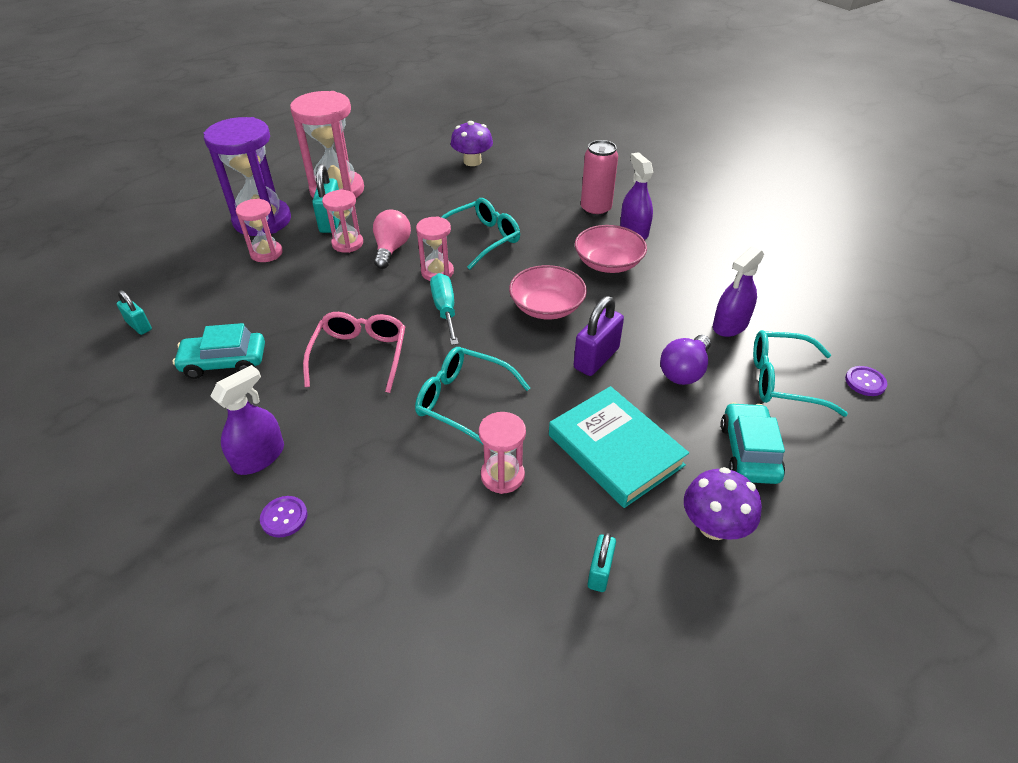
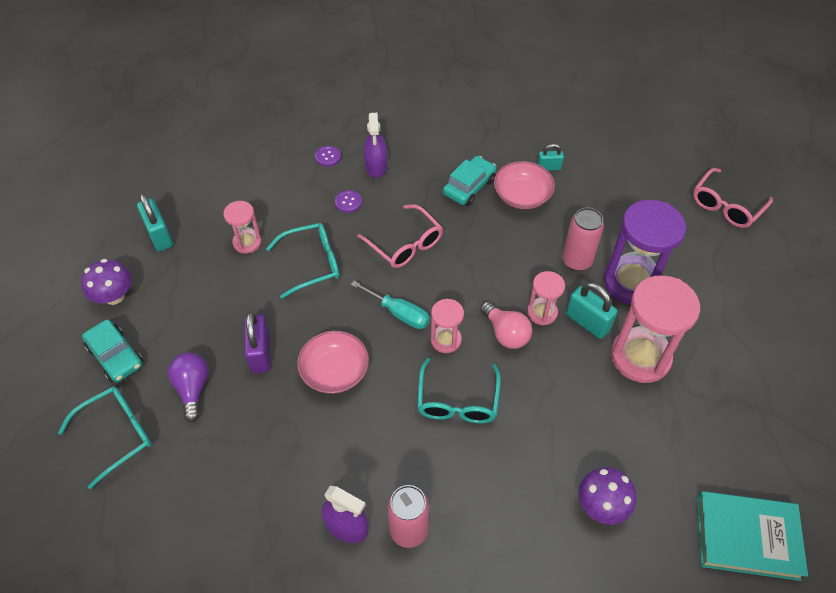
camera: 135 degrees right, 10 degrees up
pink hourglass [236,199,283,262] -> pink can [562,207,604,271]
turquoise book [549,386,689,508] -> turquoise book moved to [697,491,808,581]
pink bowl [575,225,647,273] -> pink bowl moved to [494,161,555,209]
turquoise padlock [588,533,616,592] -> turquoise padlock [137,193,173,251], size x1.65
purple spray bottle [713,246,764,337] -> none
purple button [845,366,887,396] -> purple button moved to [335,190,362,213]
none -> pink glasses [693,168,773,228]

